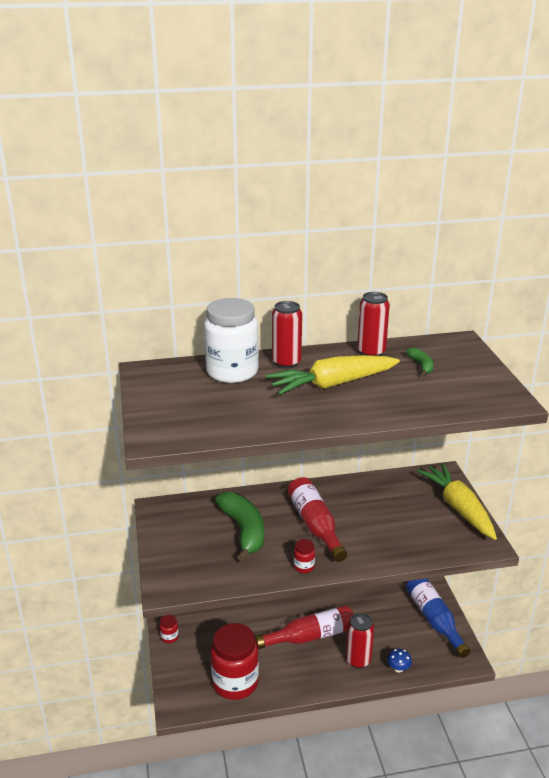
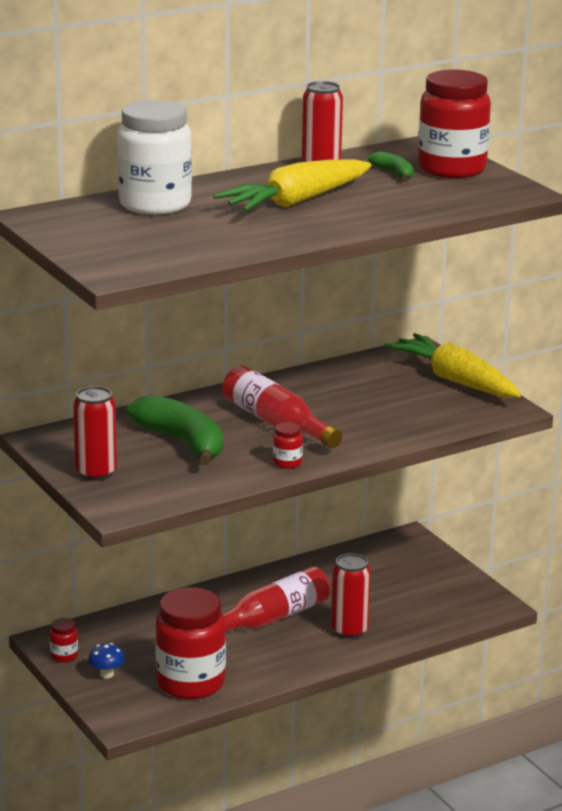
camera: 20 degrees left, 5 degrees down
red can [272,301,302,369] -> red can moved to [73,386,117,481]
blue mushroom [387,649,412,673] -> blue mushroom moved to [88,643,125,679]
blue bottle [406,578,470,658] -> none
none -> red jar [418,69,491,178]

